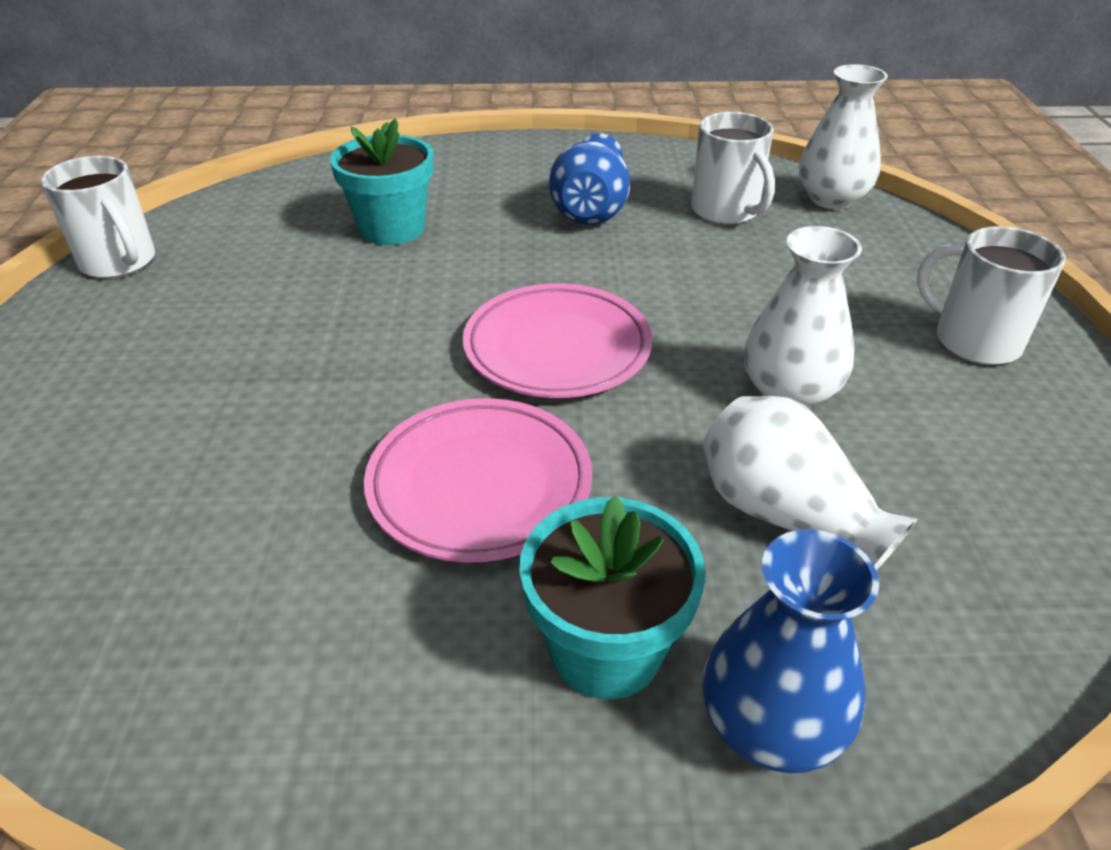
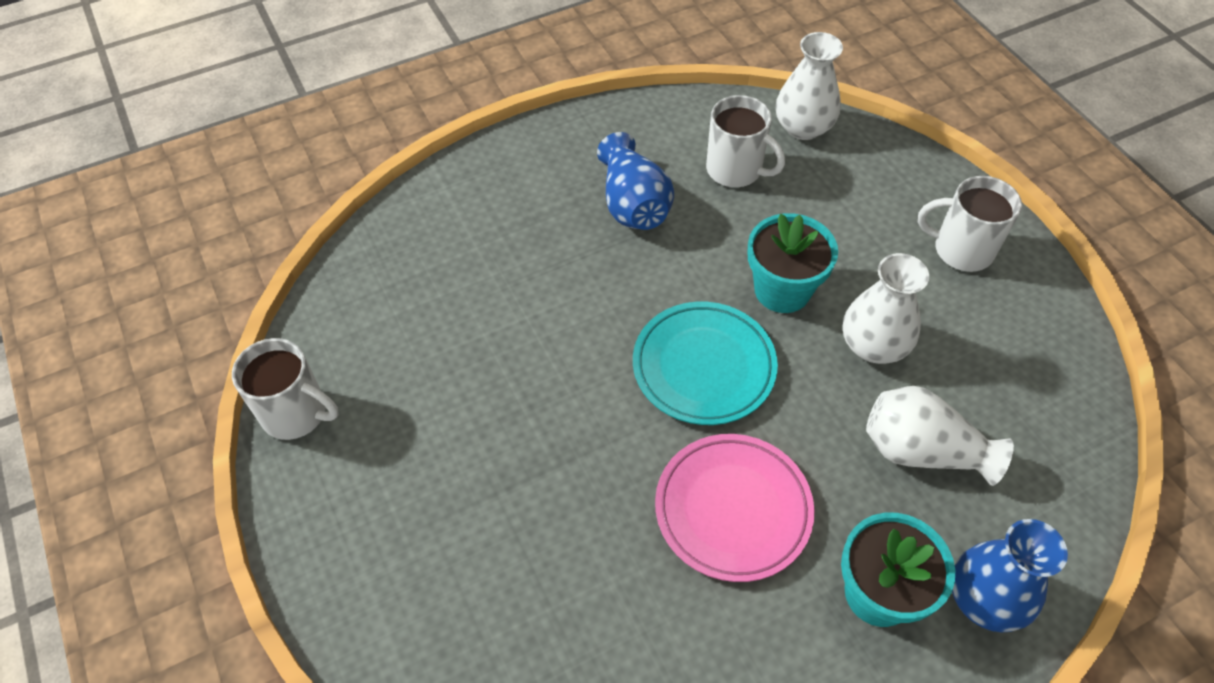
camera: 25 degrees left, 15 degrees up
turquoise flower pot [330,118,434,245] -> turquoise flower pot moved to [747,213,838,313]
pink plate [463,283,653,398] -> turquoise plate [633,302,778,425]

